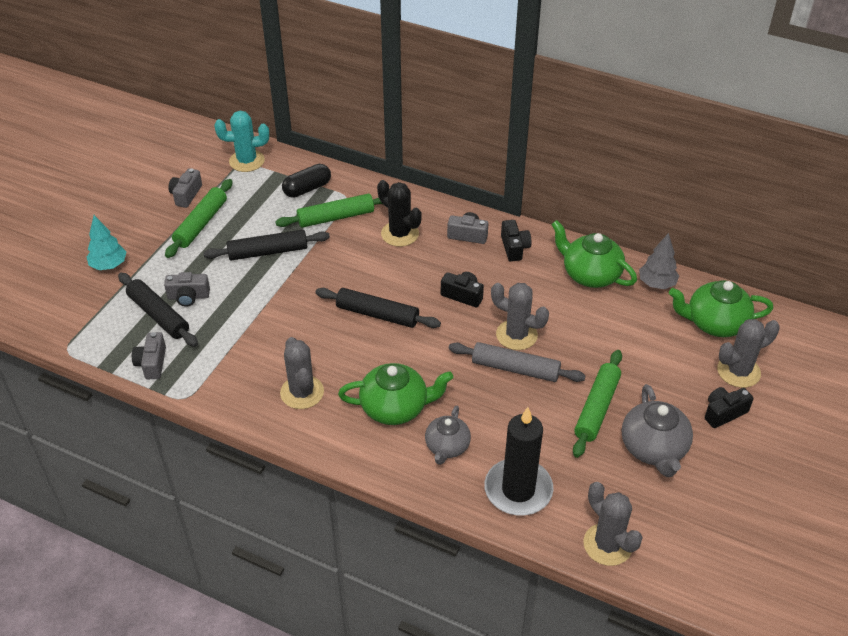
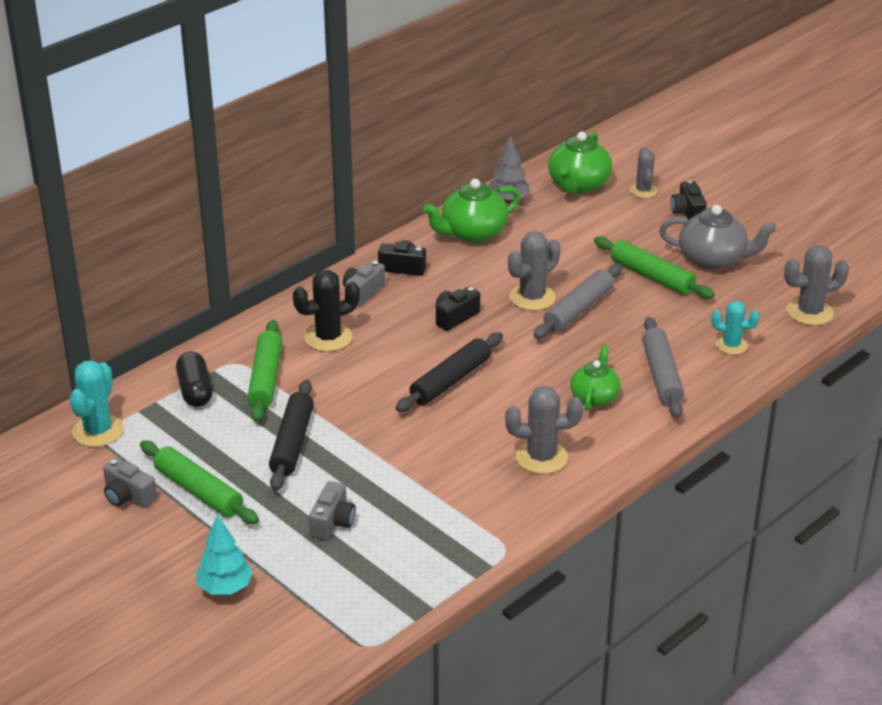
camera: 70 degrees left, 10 degrees down
black rolling pin [118,273,198,347] -> none
grey camera [132,332,166,379] -> none
green teapot [338,363,453,425] -> green teapot [570,344,620,411], size x0.66
grey teapot [425,405,471,465] -> grey rolling pin [642,317,684,418]
black candle [484,407,554,516] -> turquoise cactus [711,301,759,355]
grey cactus [717,319,780,388] -> grey cactus [630,147,658,198], size x0.66

